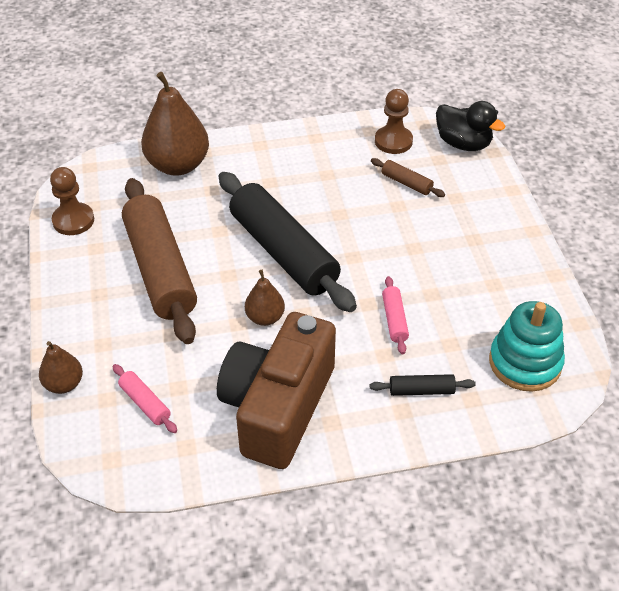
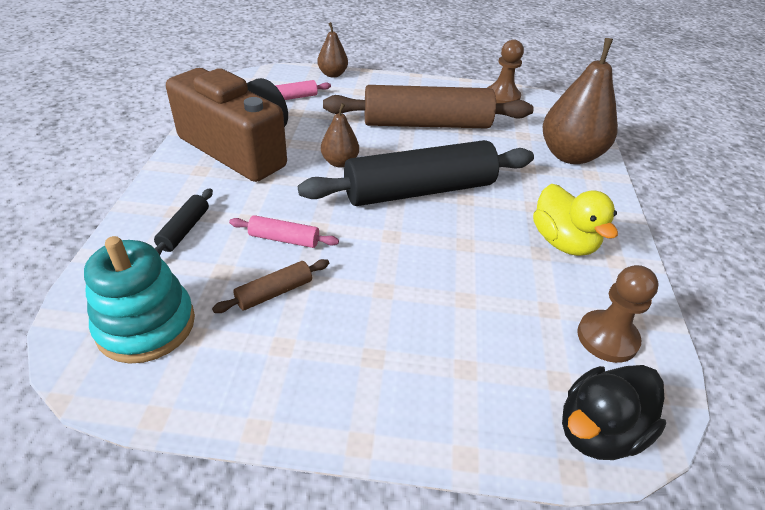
camera: 105 degrees right, 5 degrees down
brown rolling pin [371,158,445,197] -> brown rolling pin moved to [212,259,329,313]
none -> yellow duck [533,184,618,256]

